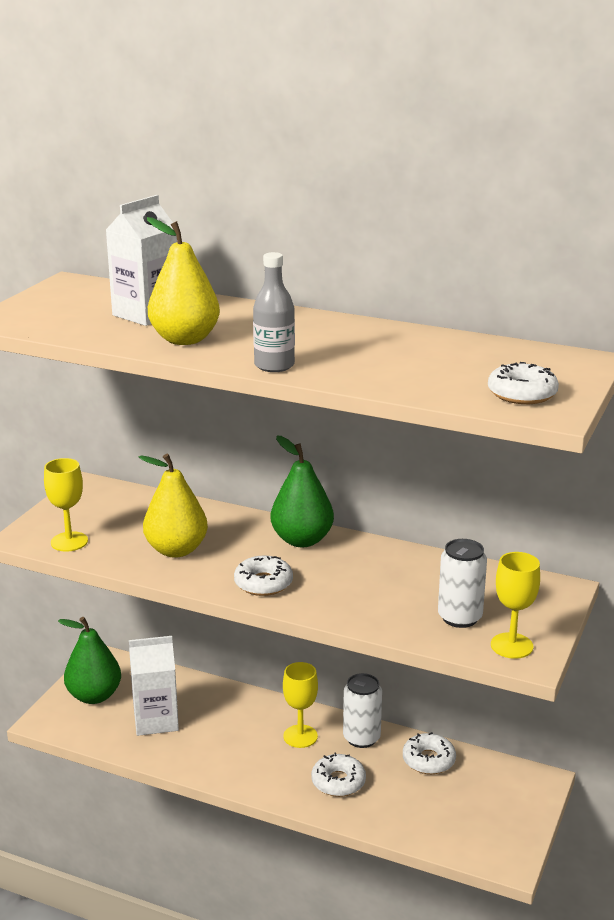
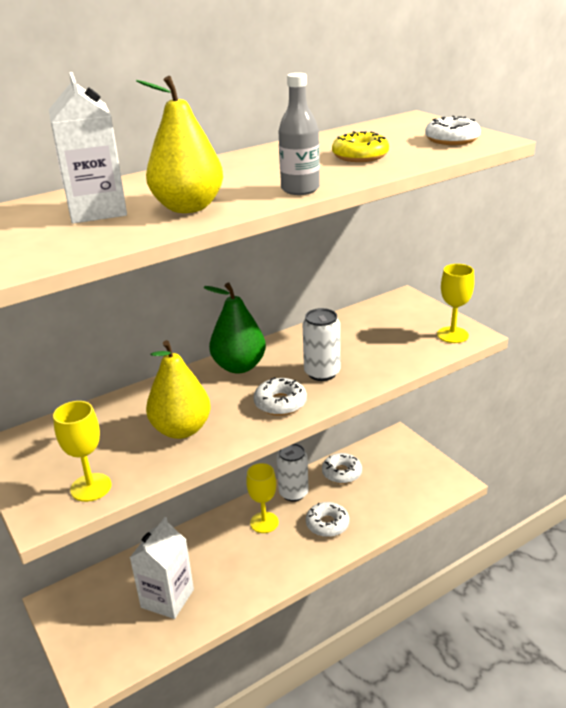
camera: 55 degrees left, 5 degrees up
green pear [58,617,121,704] -> none
white can [438,539,487,628] -> white can moved to [303,308,340,381]
none -> yellow donut [332,131,389,162]

